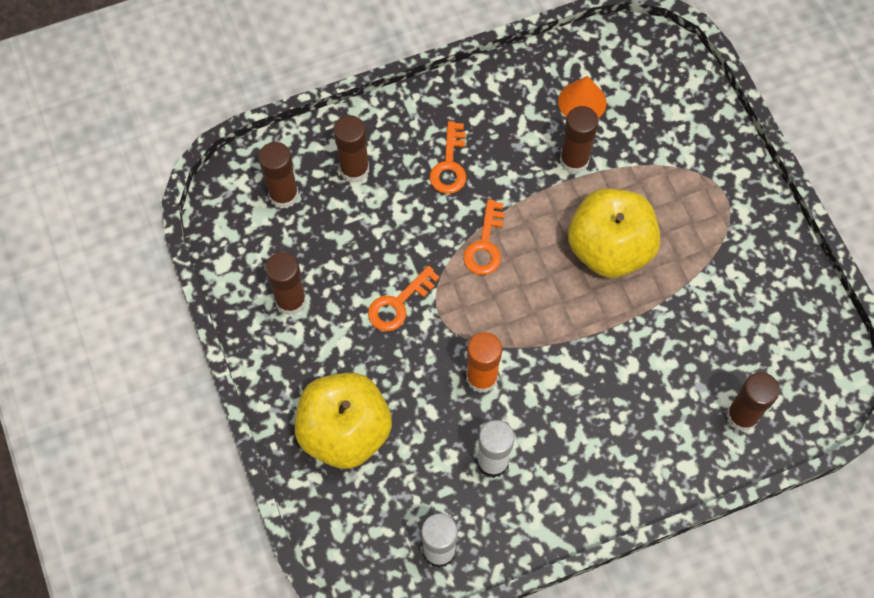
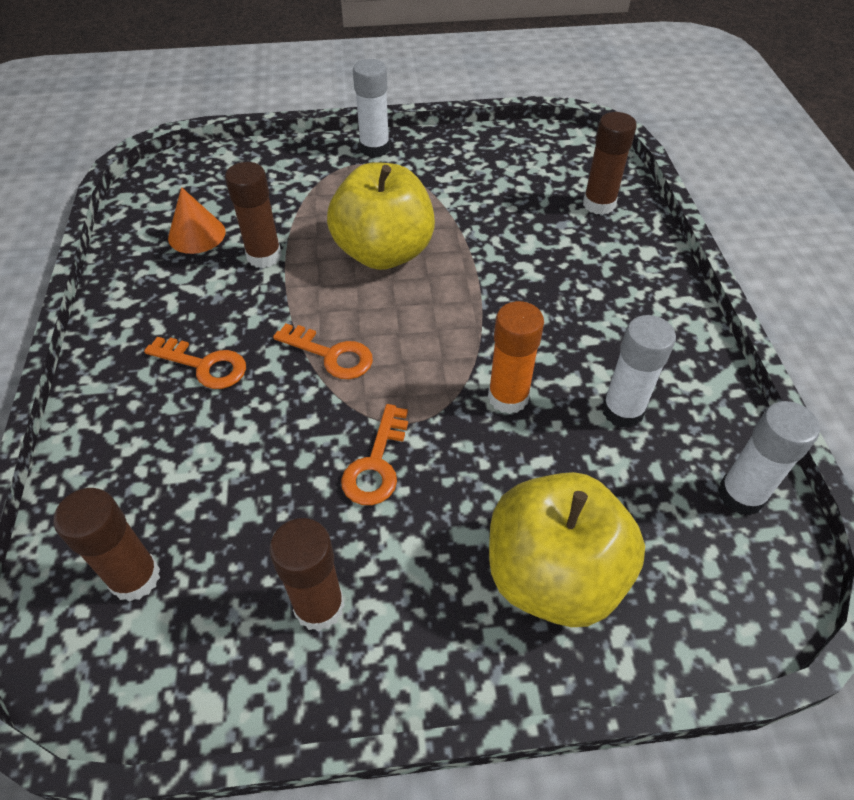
camera: 75 degrees left, 15 degrees down
brown glue stick [334,115,369,183] -> none
orange key [368,266,439,331] -> orange key turned 45 degrees clockwise [341,404,408,505]
none -> white glue stick [353,59,390,158]

